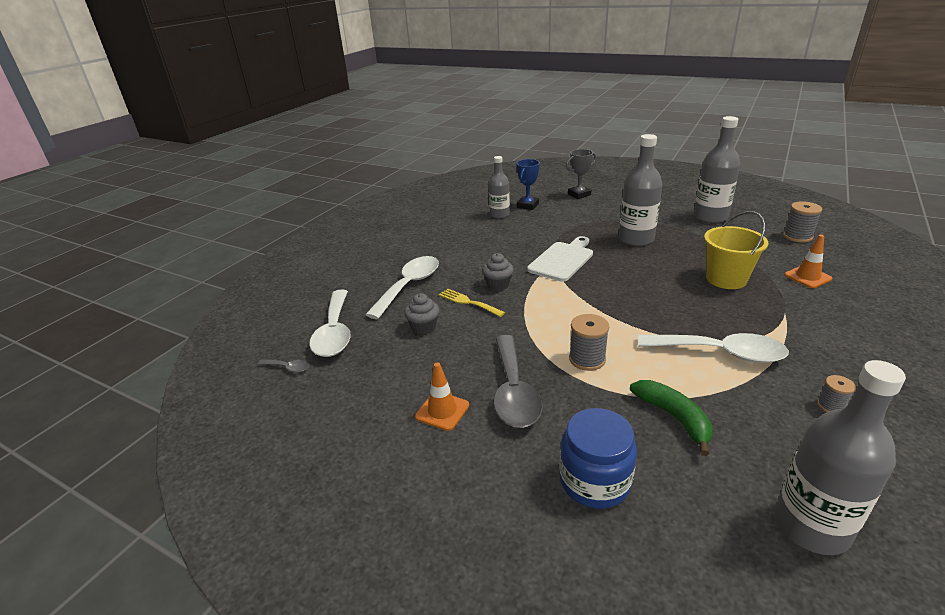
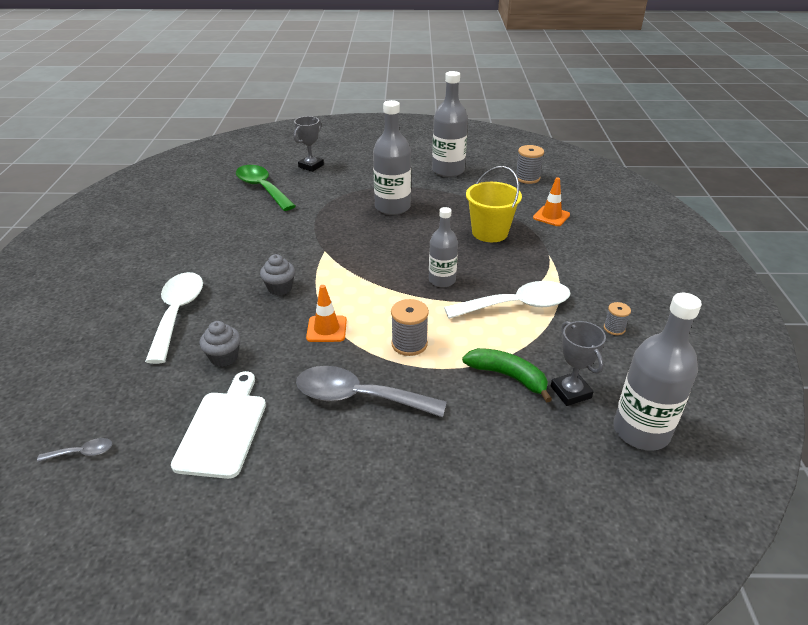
camera: 30 degrees left, 5 degrees up
white spoon [310,290,351,357] -> none
orange traffic cone [415,362,469,431] -> orange traffic cone moved to [306,285,347,342]
yellow fork [439,289,505,317] -> none
grey bottle [489,156,510,218] -> grey bottle moved to [429,207,458,287]
grey spoon [494,335,543,428] -> grey spoon turned 135 degrees clockwise [296,366,447,417]
blue trophy [516,159,540,210] -> green spoon [236,165,296,211]
white cutting board [527,236,593,282] -> white cutting board moved to [171,371,266,479]
blue jar [559,408,637,509] -> none
none -> grey trophy [551,321,606,406]

